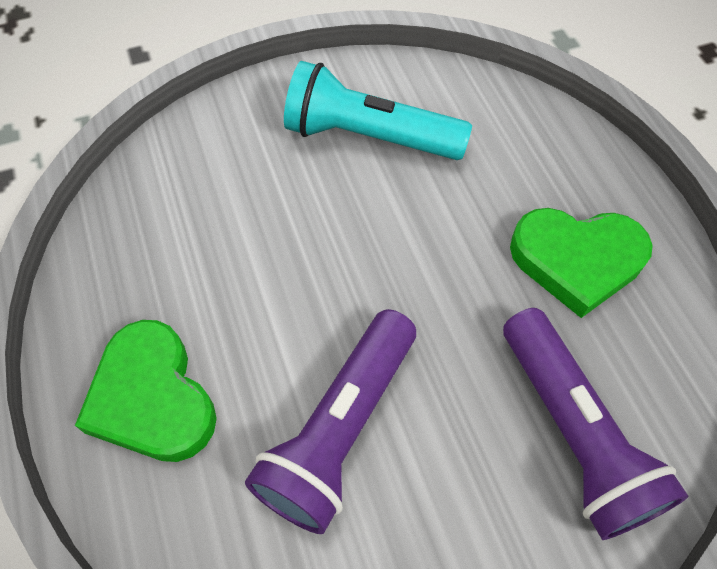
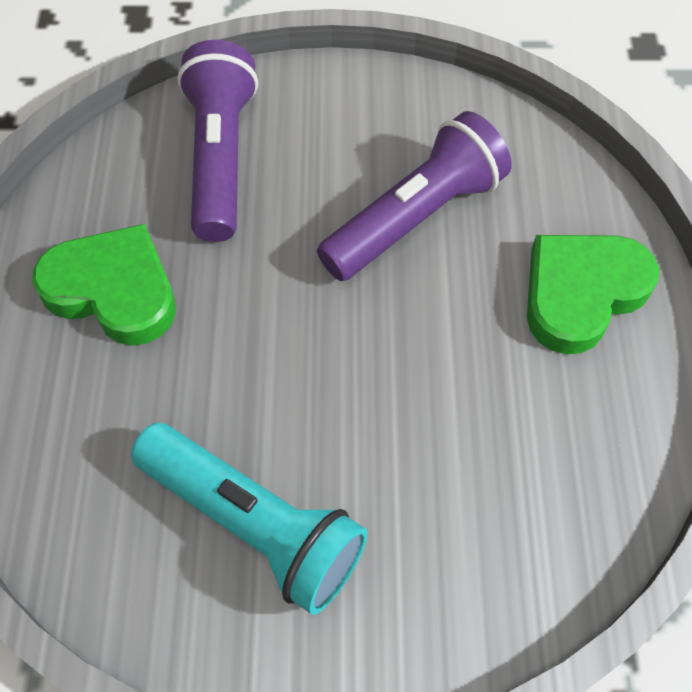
camera: 160 degrees left, 0 degrees up
green heart [75,320,217,462] -> green heart turned 120 degrees counterclockwise [527,235,659,355]

